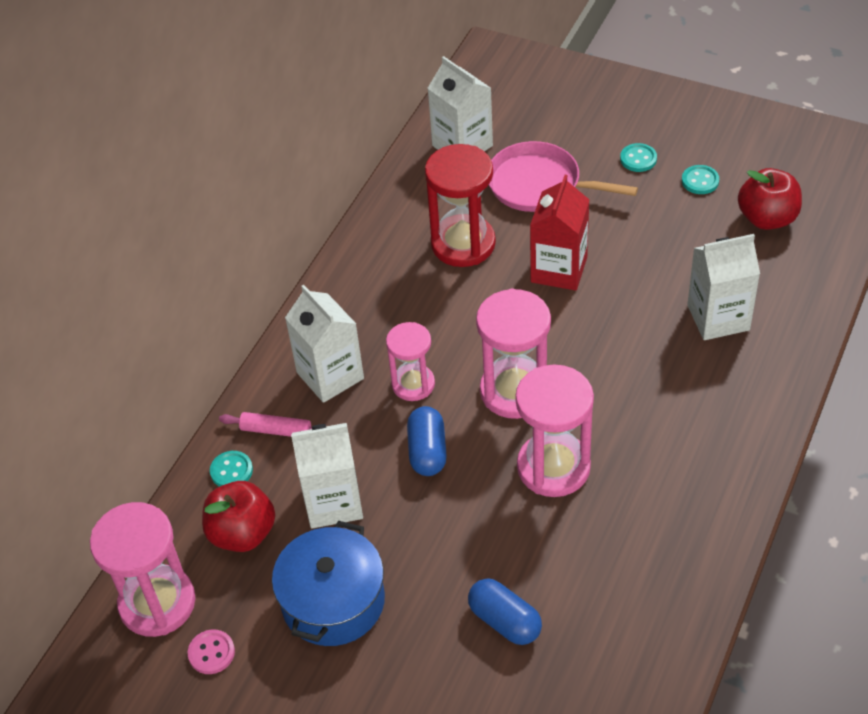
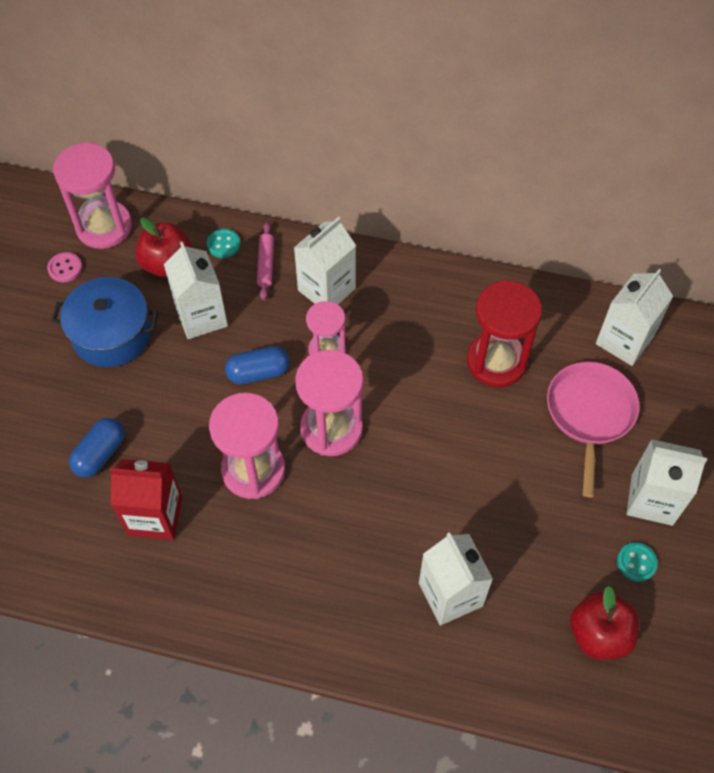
camera: 75 degrees right, 10 degrees up
red carton [530,175,589,291] -> red carton moved to [110,459,182,540]
turquoise button [620,143,657,172] -> white carton [626,439,707,526]

